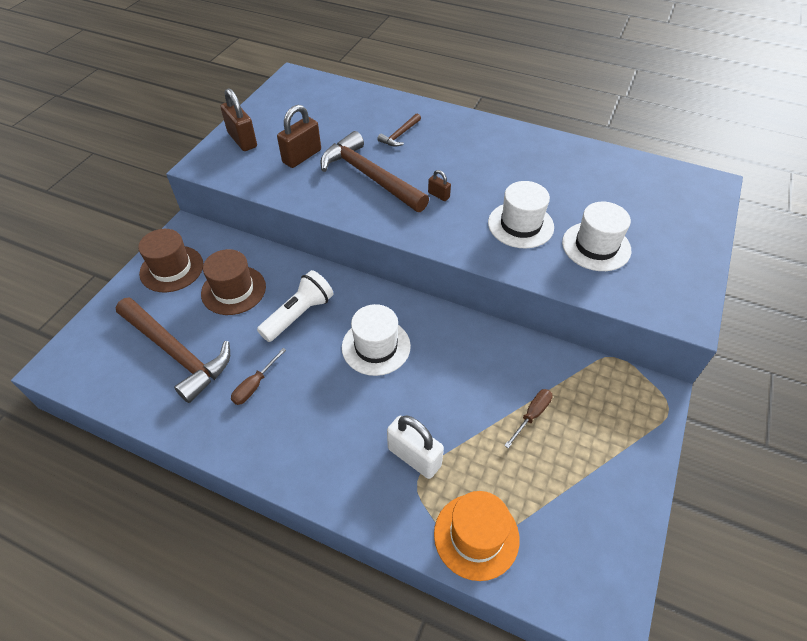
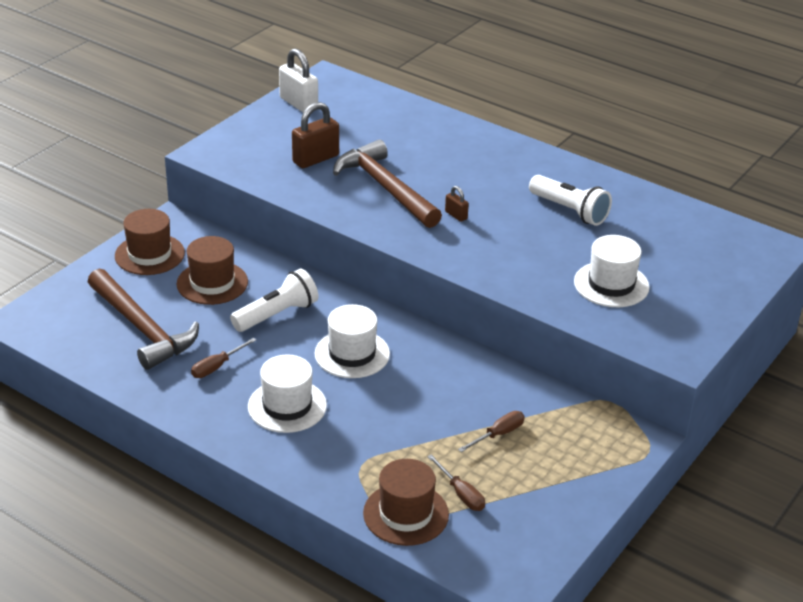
camera: 10 degrees right, 15 degrees down
brown padlock [221,88,257,151] -> none
brown hammer [377,113,421,147] -> none
white padlock [387,415,444,479] -> white padlock moved to [279,49,318,113]
orange hat [434,491,520,581] -> brown hat [363,459,449,546]
white hat [488,181,554,248] -> white hat moved to [248,354,327,433]
none -> brown screwdriver [427,454,485,511]
none -> white flashlight [529,175,612,226]

